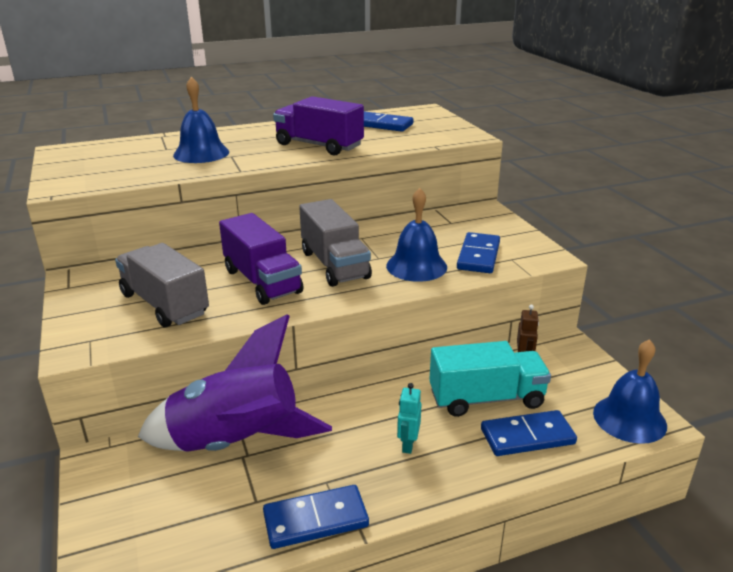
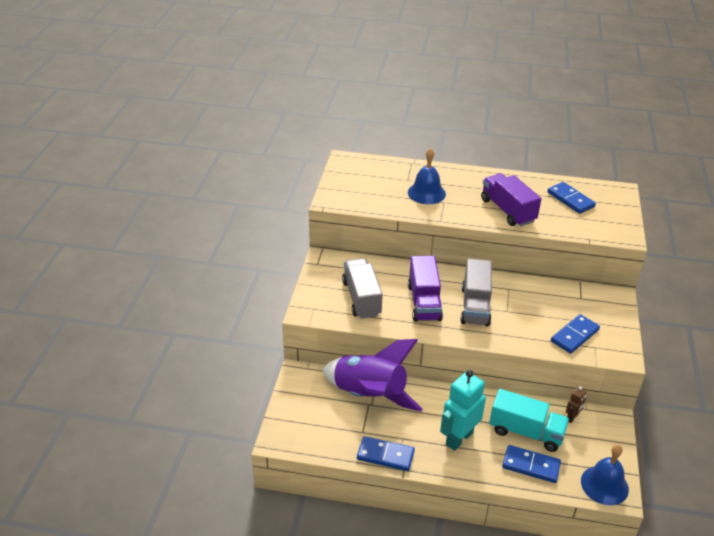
camera: 30 degrees right, 10 degrees up
blue bell [386,188,447,282] -> none
turquoise robot [397,383,422,454] -> turquoise robot [440,370,486,451], size x2.11

